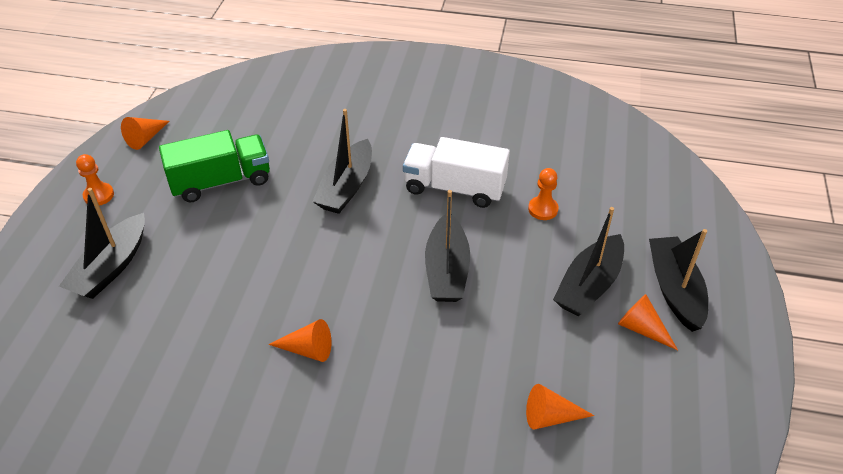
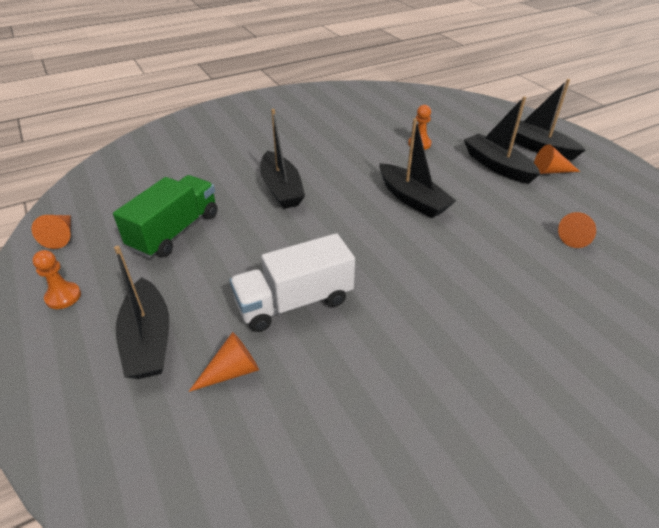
camera: 40 degrees left, 5 degrees down
orange cone [268,319,332,362] -> orange cone moved to [188,332,259,392]
white truck [403,137,510,208] -> white truck moved to [230,233,355,332]
black boat [553,207,624,316] -> black boat turned 150 degrees clockwise [464,97,540,184]

